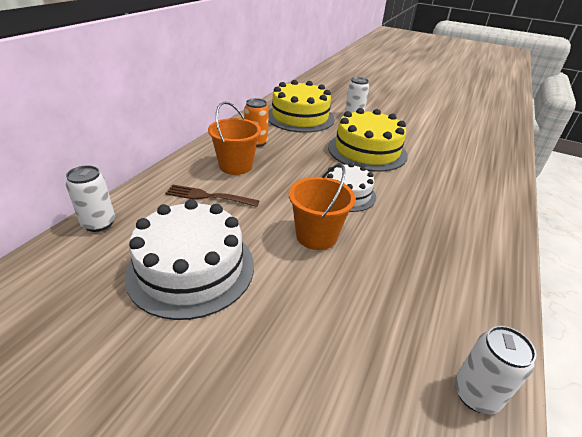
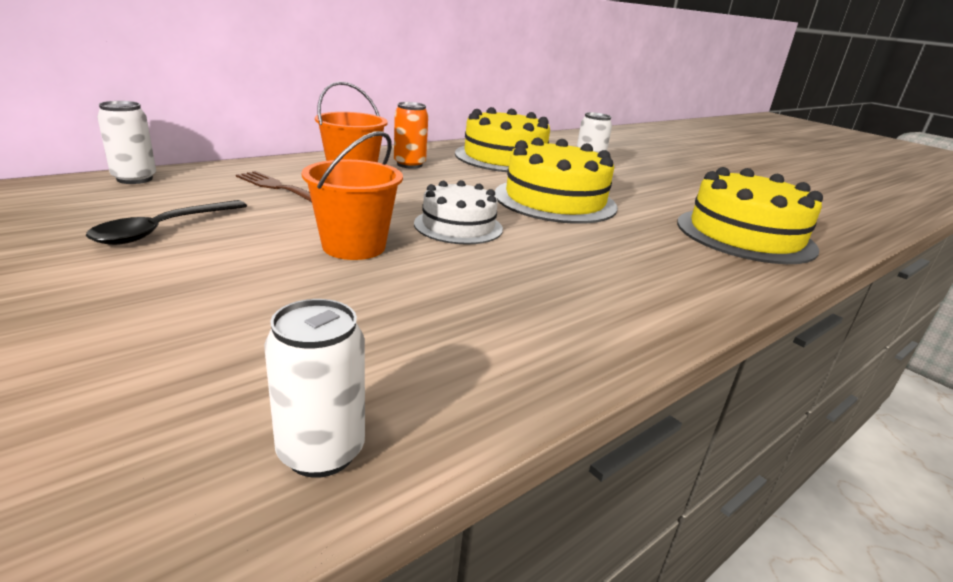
camera: 25 degrees right, 10 degrees down
white cake [124,199,254,320] -> black spoon [85,200,247,245]
none -> yellow cake [677,167,823,264]

